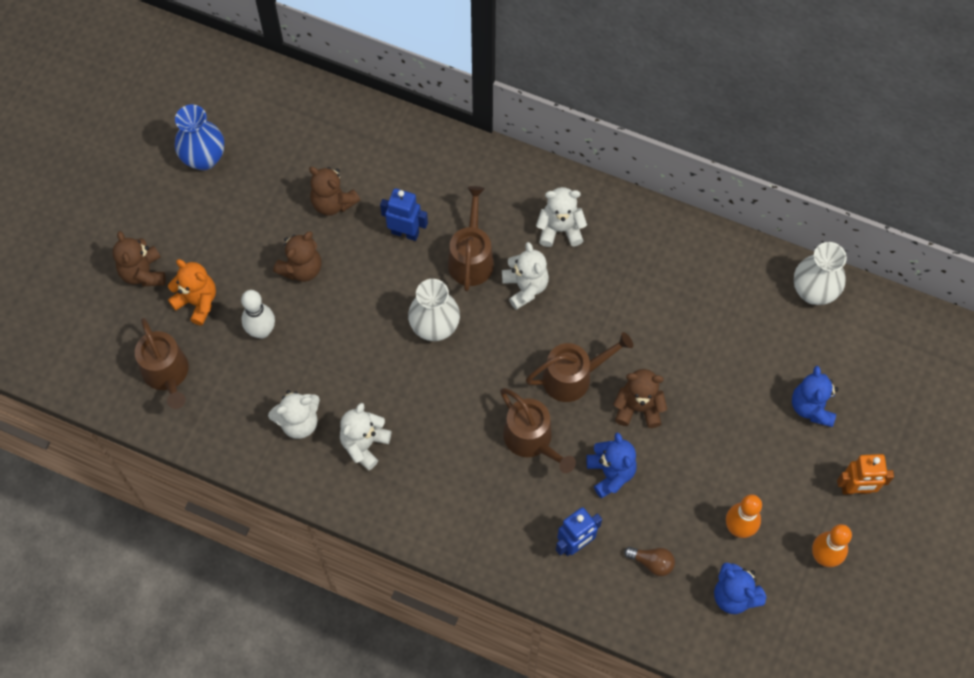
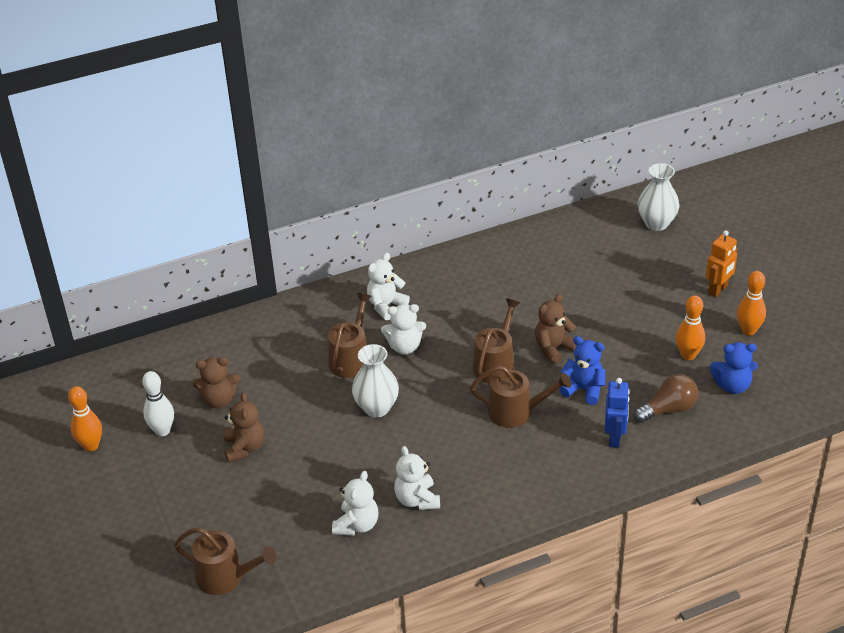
camera: 45 degrees left, 25 degrees down
brown teddy bear [113,231,166,286] -> none
orange teddy bear [168,259,216,326] -> none
blue vase [175,105,224,170] -> orange bowling pin [68,386,102,452]
white bowling pin [241,290,275,339] -> white bowling pin moved to [142,371,174,436]
blue robot [380,188,428,241] -> none
brown watering can [448,186,494,291] -> brown watering can turned 60 degrees clockwise [328,293,372,378]
white teddy bear [502,242,549,310] -> white teddy bear turned 150 degrees clockwise [381,304,426,354]
brown light bulb [624,547,675,576] -> brown light bulb [633,374,698,423], size x1.56
blue teddy bear [792,366,838,427] -> none
white vase [794,242,847,305] -> white vase moved to [638,163,679,231]

